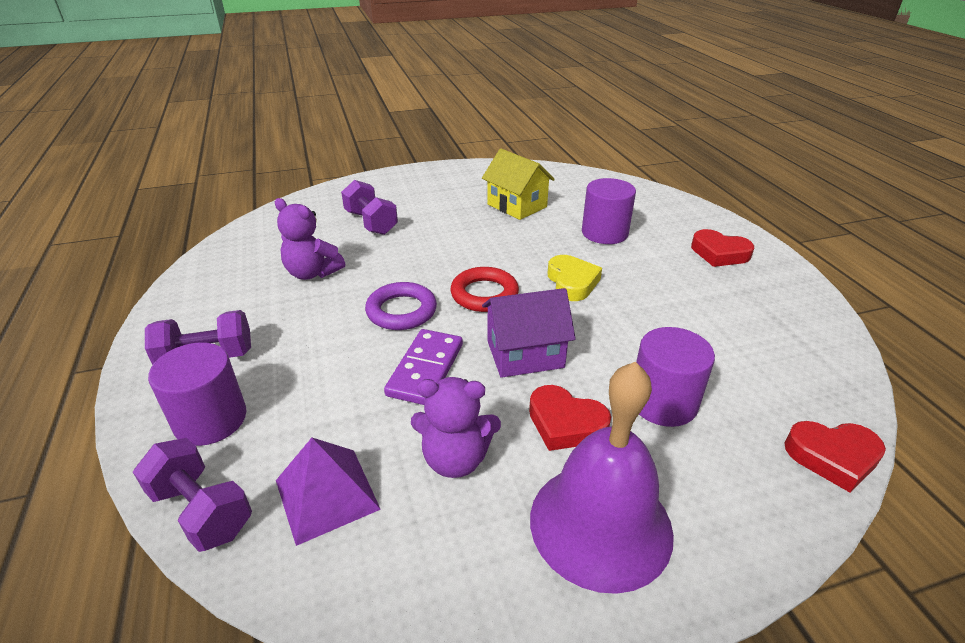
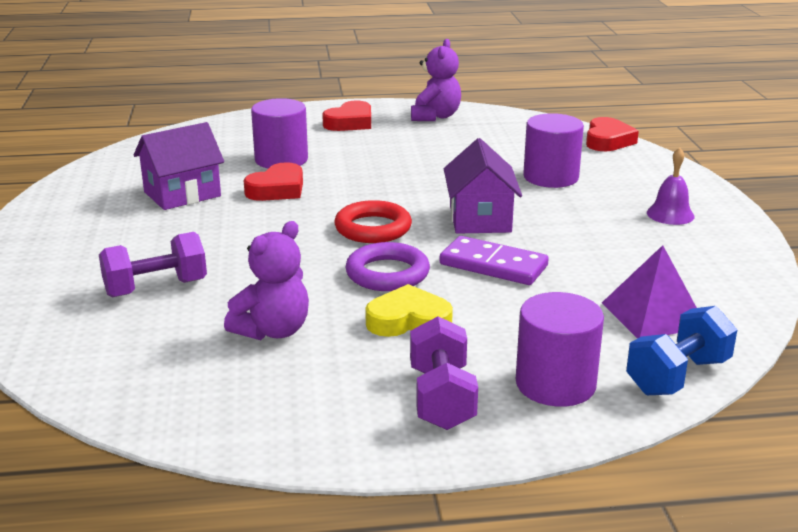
camera: 80 degrees left, 10 degrees down
purple dumbbell [133,438,252,552] -> blue dumbbell [626,306,737,395]
purple teddy bear [411,377,501,478] -> purple teddy bear moved to [411,39,461,121]
yellow house [482,149,555,220] -> purple house [134,122,224,210]
red heart [529,385,611,451] -> red heart moved to [243,162,303,201]
purple bell [530,362,674,594] -> purple bell [647,147,695,225], size x0.46
yellow heart [548,255,602,301] -> yellow heart moved to [365,284,453,337]

